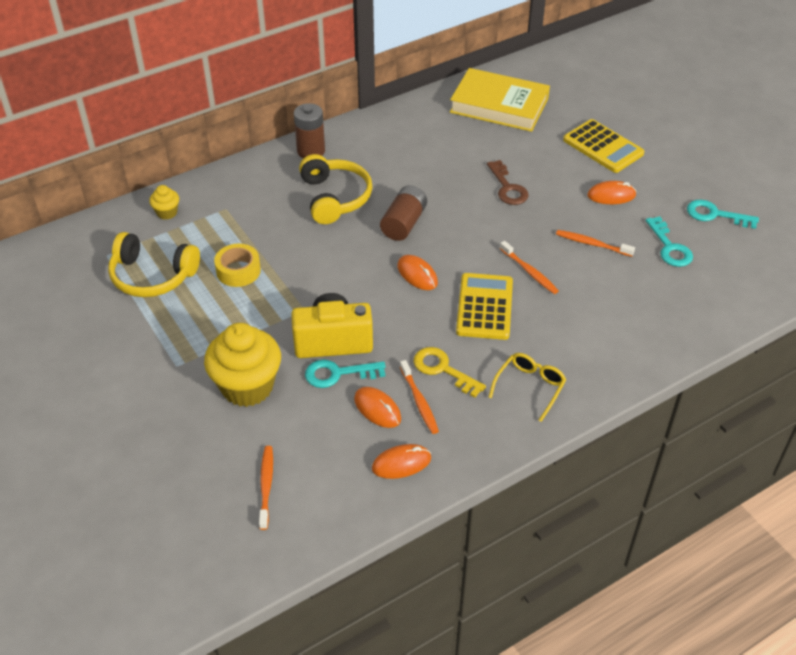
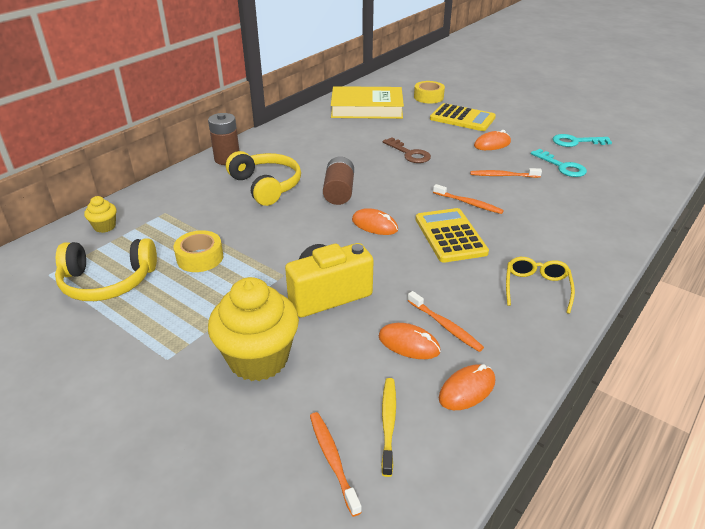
camera: 20 degrees left, 10 degrees down
turquoise key [305,360,386,388] -> none
yellow key [414,347,486,398] -> none
none -> yellow toothbrush [381,378,396,477]
none -> yellow tape [414,81,445,104]

